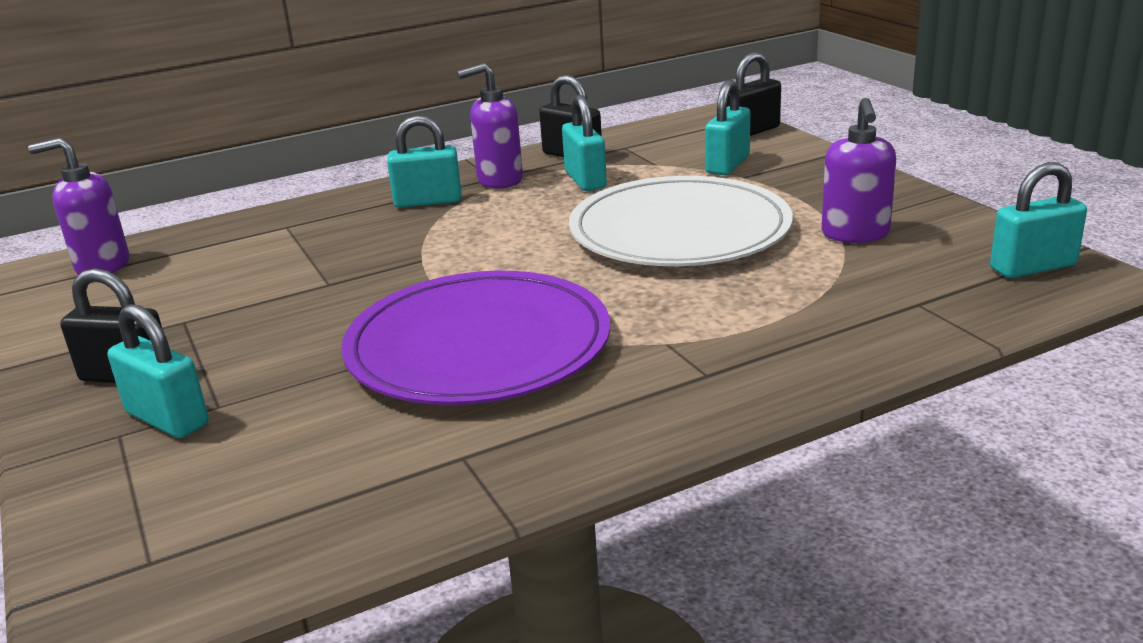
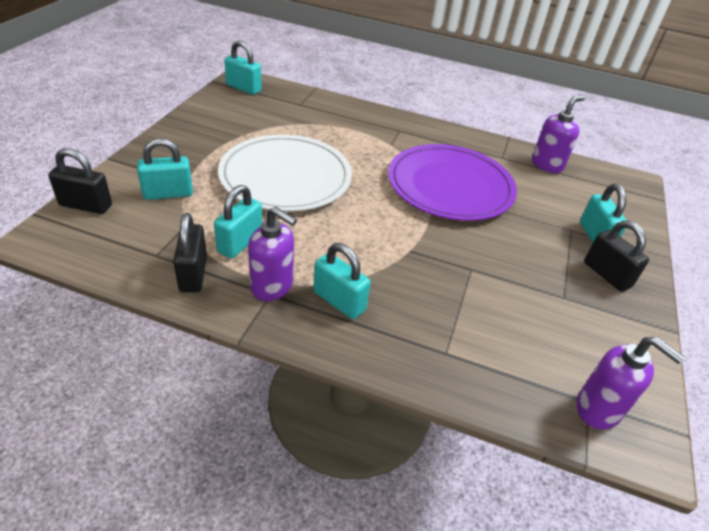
camera: 140 degrees left, 15 degrees up
purple soap dispenser [822,98,896,243] -> purple soap dispenser moved to [532,95,585,173]

